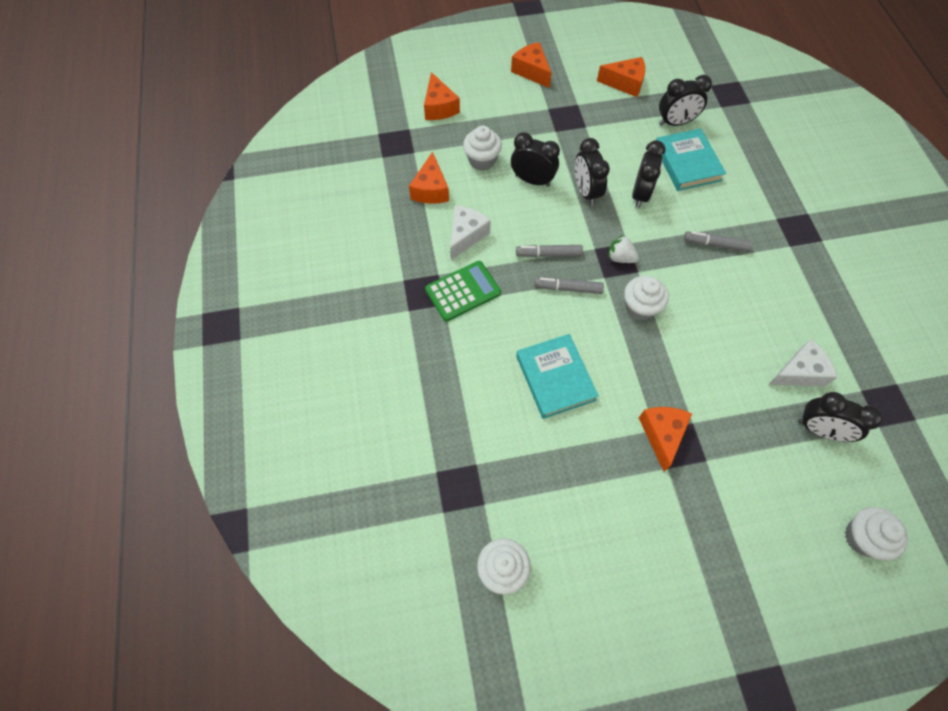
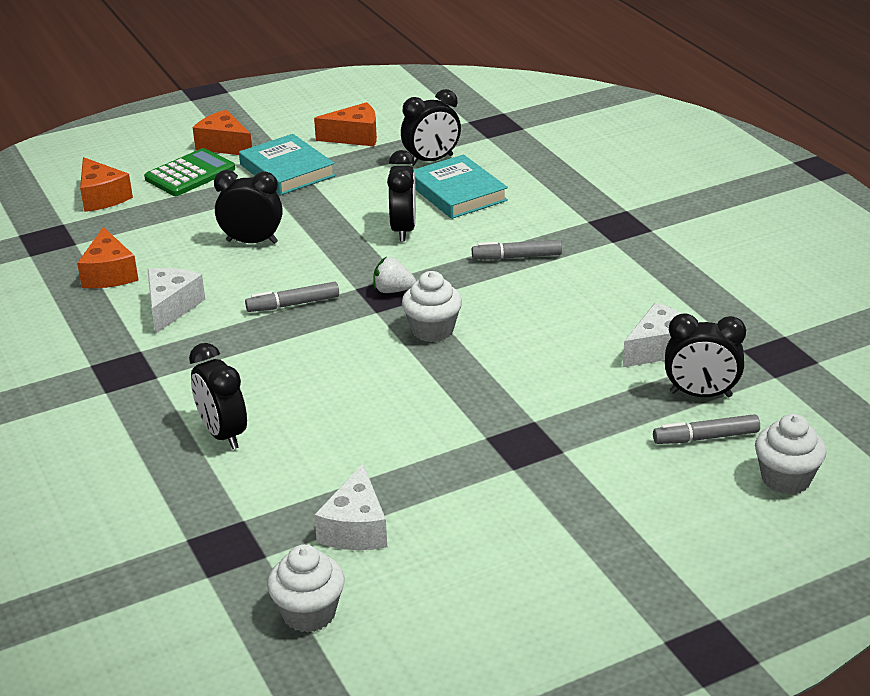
camera: 15 degrees left, 30 degrees down
green calculator [425,261,501,321] -> green calculator moved to [144,148,235,196]
white cupcake [463,126,502,171] -> none
turquoise book [516,334,599,419] -> turquoise book moved to [239,134,336,195]
grey marker [535,277,604,294] -> grey marker moved to [653,414,760,444]
black clock [575,138,610,206] -> black clock moved to [189,343,247,449]
orange cheese [639,407,692,472] -> none
none -> white cheese [314,464,387,550]

